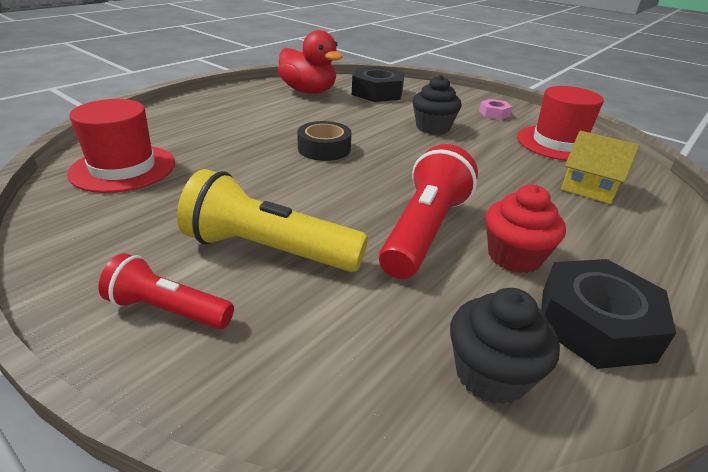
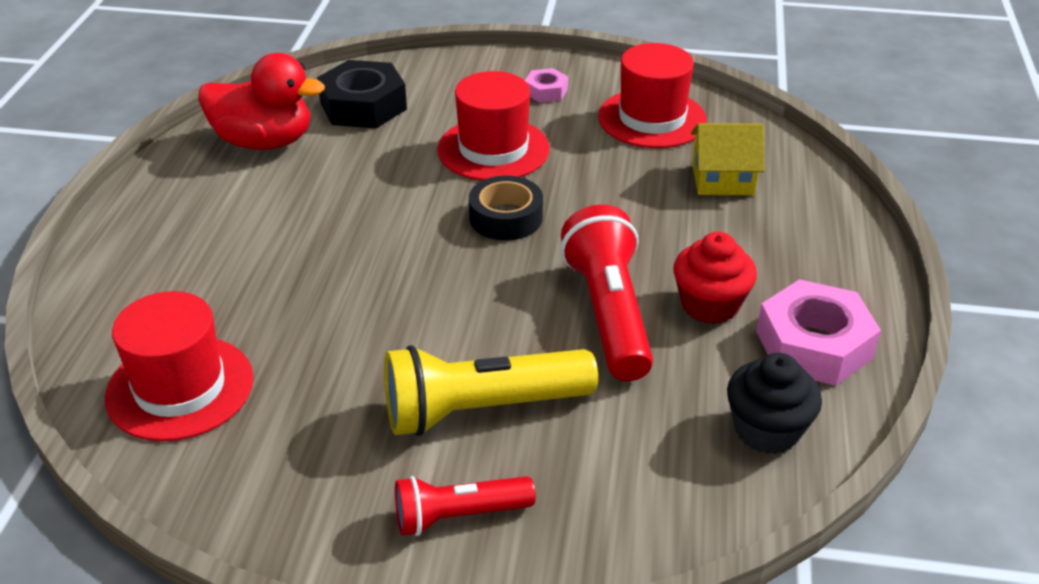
camera: 30 degrees left, 5 degrees up
black tape [297,121,351,161] -> black tape moved to [469,176,543,241]
black cupcake [413,75,461,135] -> red hat [437,71,550,181]
black nut [541,259,676,369] -> pink nut [756,279,881,386]

